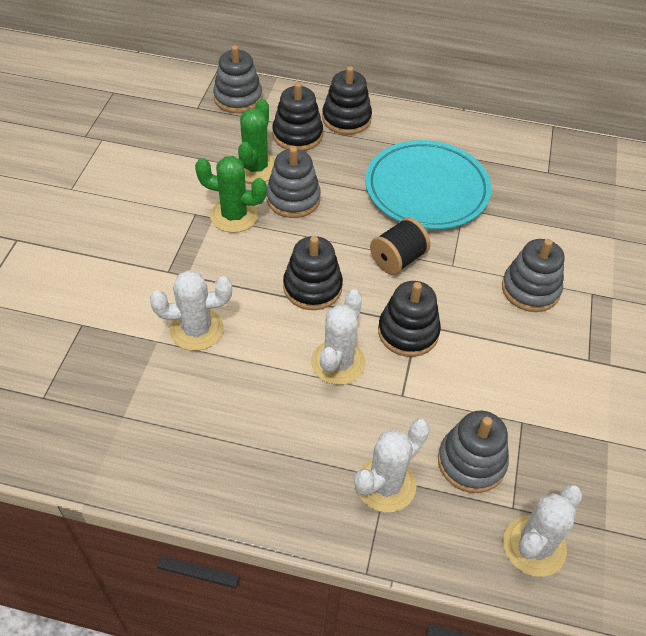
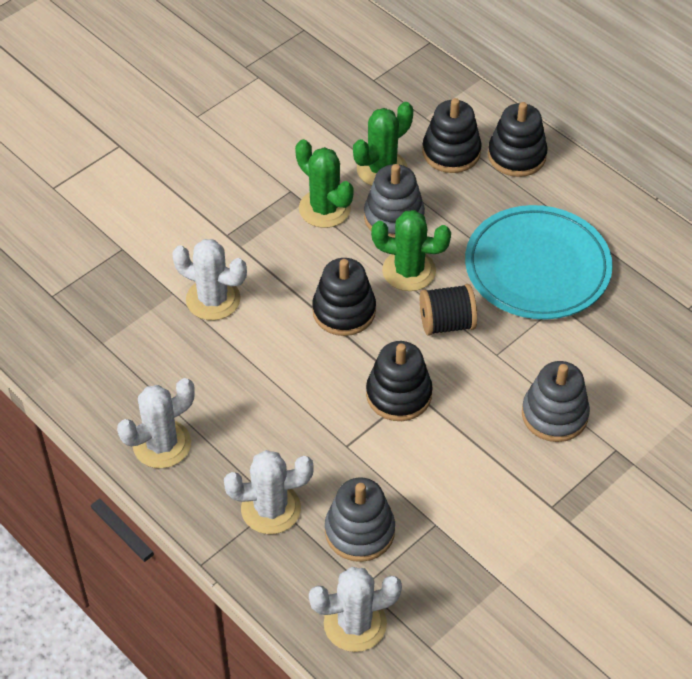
camera: 35 degrees right, 0 degrees up
grey stacking toy [213,45,262,113] -> none
white cactus [311,289,366,385] -> white cactus moved to [117,378,195,468]
none -> green cactus [371,210,451,291]

